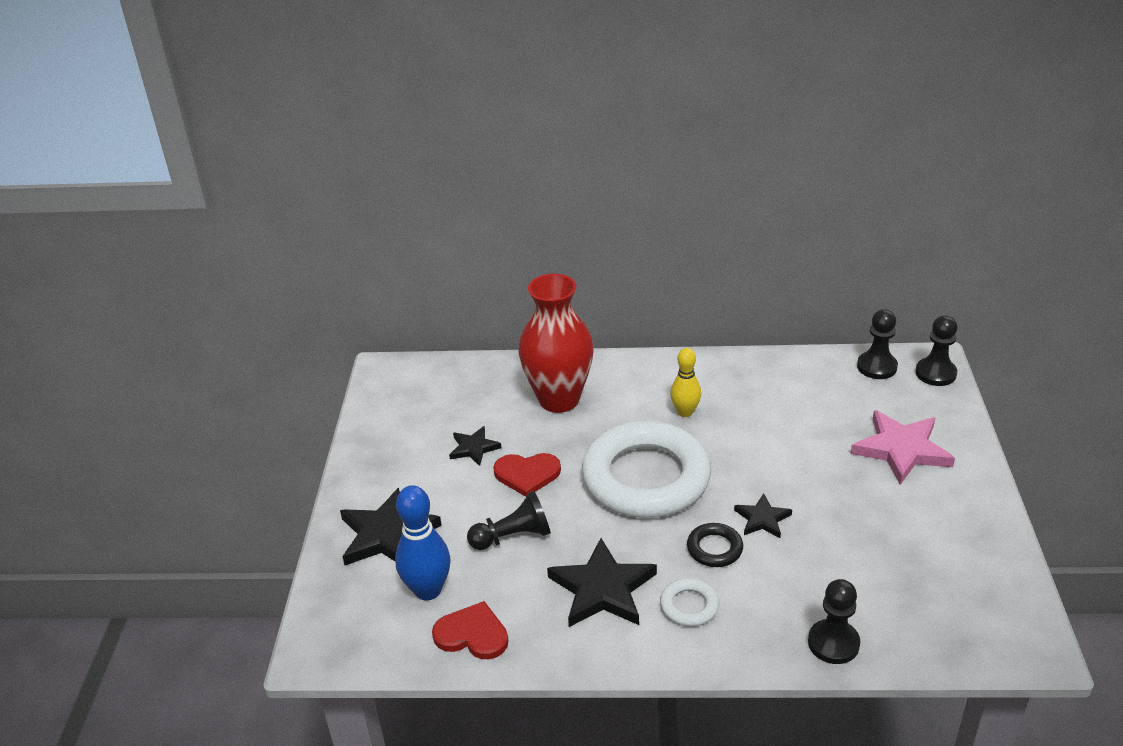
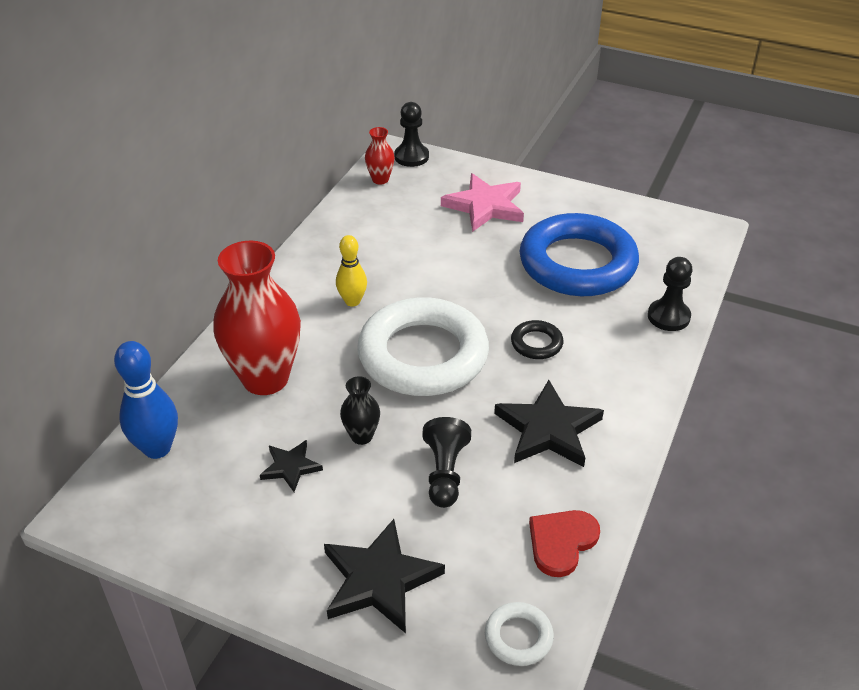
camera: 70 degrees left, 5 degrees up
blue bowling pin [395,485,451,601] -> blue bowling pin moved to [114,341,178,459]
red heart [493,453,561,497] -> black vase [340,376,380,445]
white ring [660,578,719,627] -> white ring moved to [485,602,554,666]
black star [734,493,792,538] -> none
black pawn [857,309,898,379] -> red vase [365,127,395,185]
none -> blue ring [520,213,639,296]

